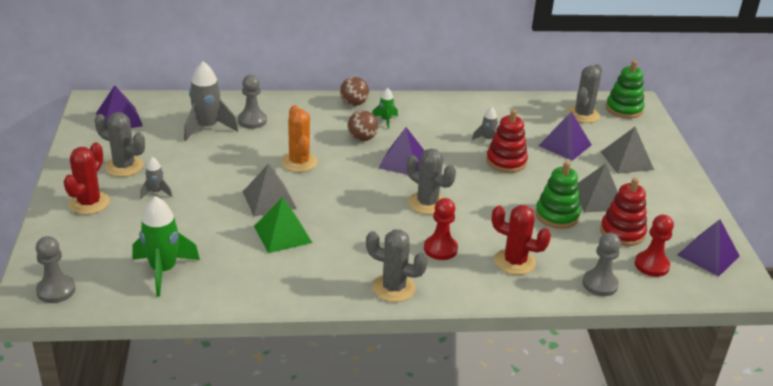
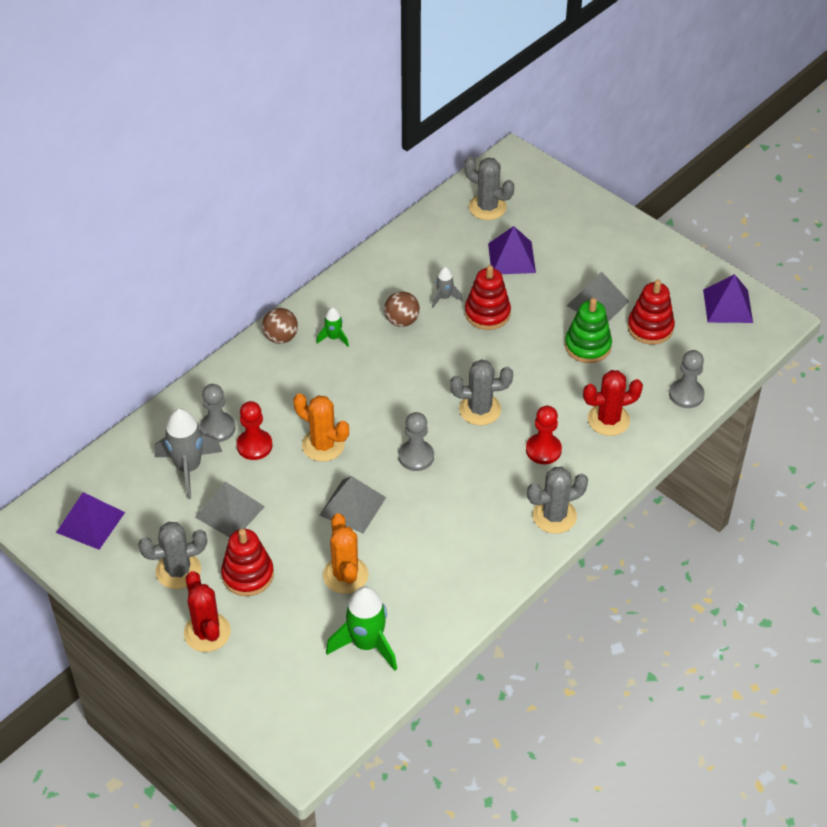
camera: 40 degrees left, 15 degrees up
grey pawn [36,236,76,303] -> grey pawn moved to [398,412,434,471]
grey rocket [140,157,172,199] -> red stacking toy [221,529,274,596]
green pyramid [254,197,312,253] -> none
brown ball [348,110,378,141] -> brown ball moved to [384,291,420,327]
purple pyramid [378,127,425,175] -> none
grey cactus [567,64,602,123] -> grey cactus turned 45 degrees counterclockwise [464,157,514,220]
grey pyramid [601,127,654,174] -> grey pyramid moved to [195,482,265,538]
green stacking toy [606,60,645,118] -> none
red pawn [635,215,674,277] -> red pawn moved to [236,401,272,460]
none -> orange cactus [323,513,369,594]

